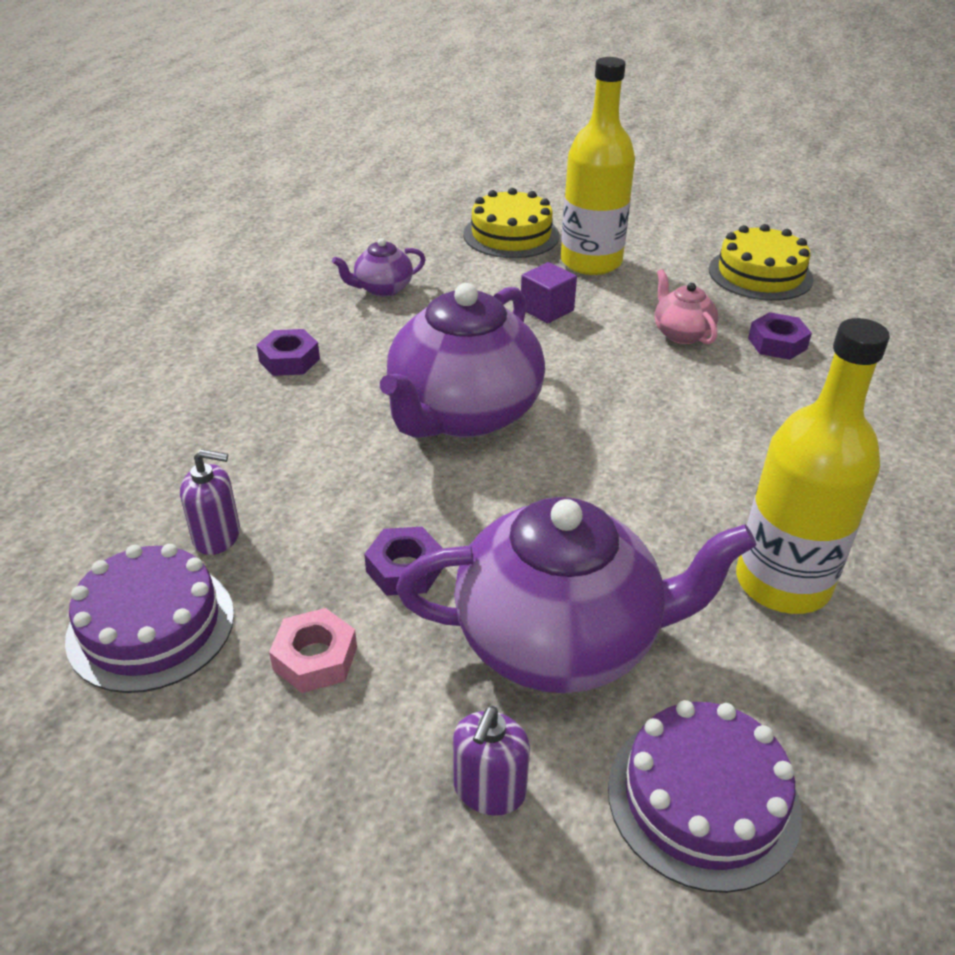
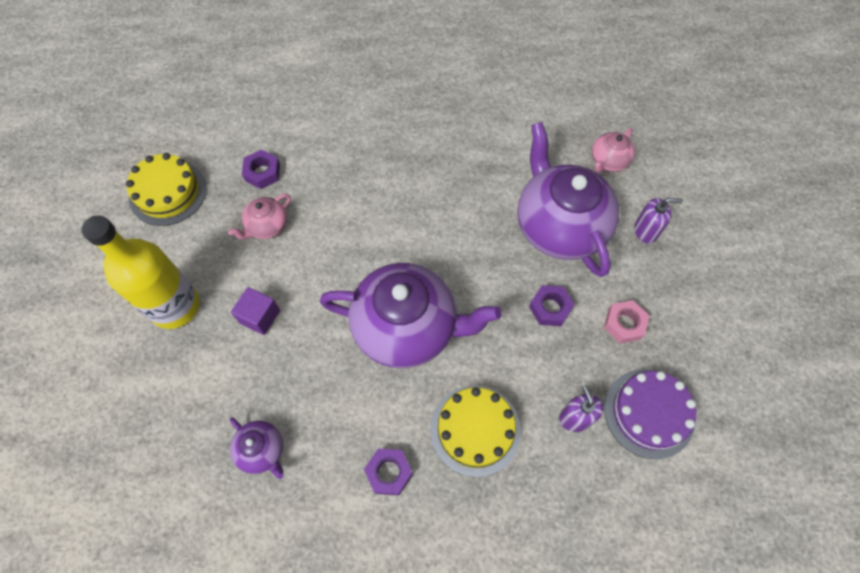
camera: 110 degrees left, 25 degrees up
yellow cake [463,188,559,258] -> yellow cake moved to [430,385,521,477]
purple cake [608,700,802,893] -> pink teapot [592,128,635,173]
yellow bottle [736,318,890,614] -> none

